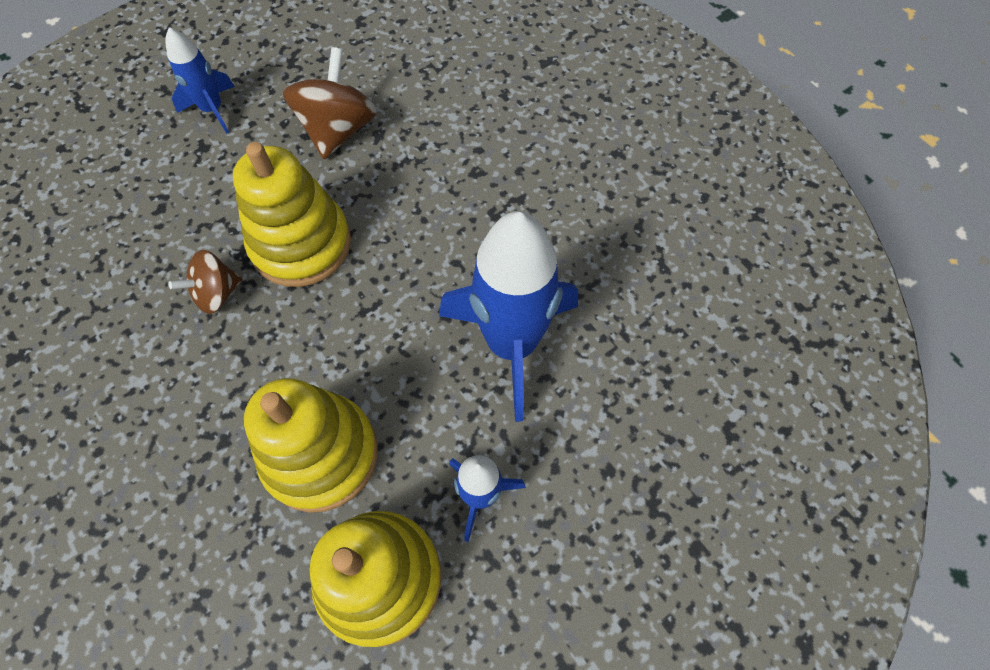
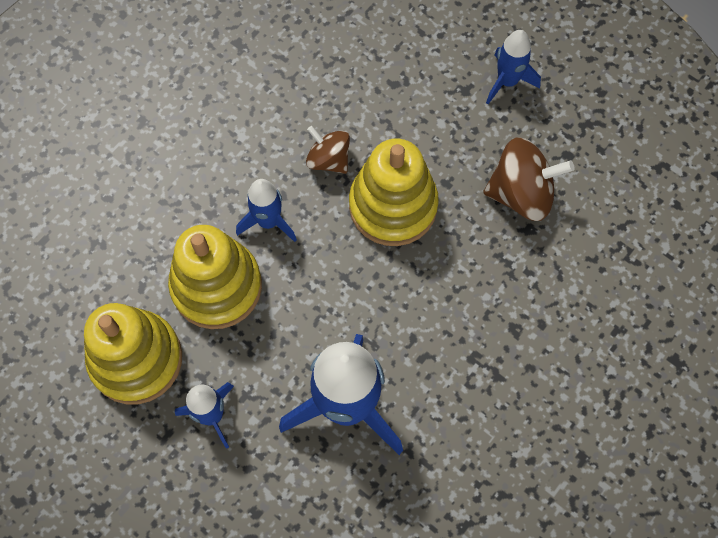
camera: 75 degrees right, 5 degrees up
none -> blue rocket [236,179,297,242]

